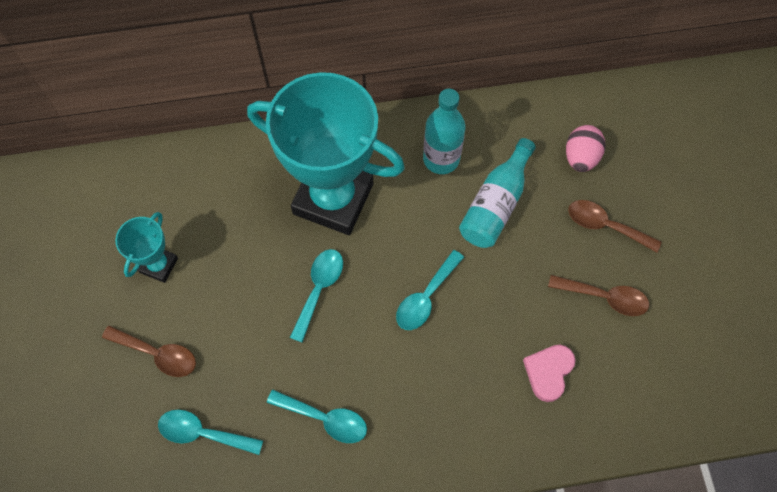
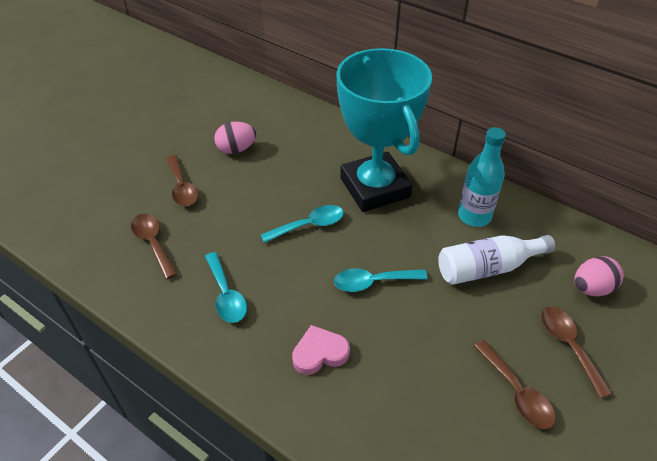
camera: 45 degrees right, 20 degrees down
turquoise trophy [115,212,178,283] -> pink egg [214,122,256,154]
turquoise spoon [158,410,263,455] -> brown spoon [131,214,177,279]
turquoise bottle [459,138,536,248] -> white bottle [438,235,555,285]
pink heart [523,345,576,402] -> pink heart moved to [292,325,350,375]

